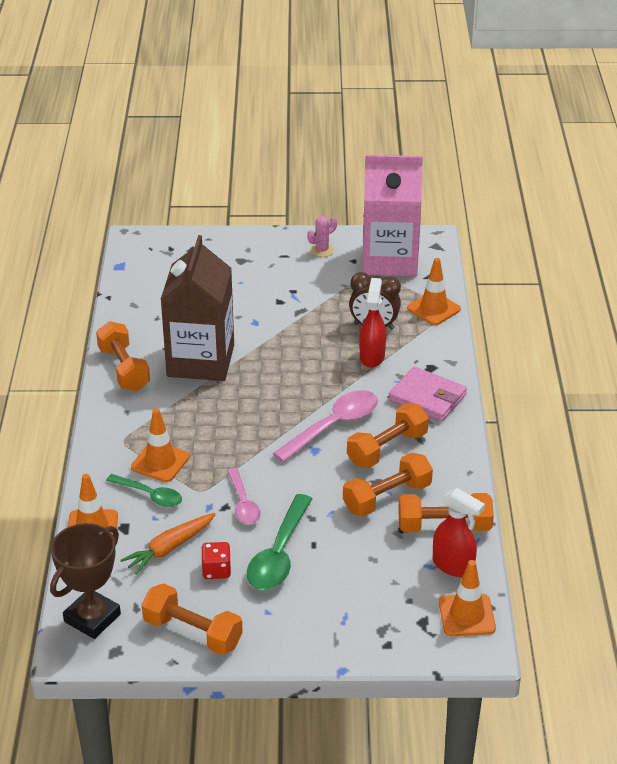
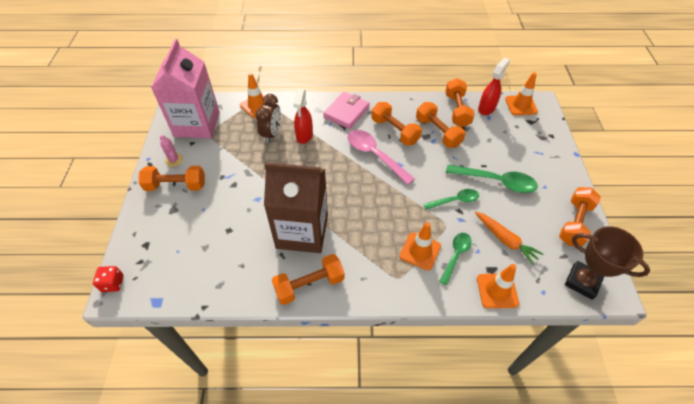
camera: 90 degrees left, 15 degrees up
red dice [202,542,231,579] -> red dice moved to [93,266,124,292]
pink spoon [227,468,261,524] -> green spoon [424,189,479,210]
red spray bottle [360,278,386,368] -> red spray bottle turned 90 degrees counterclockwise [293,89,313,144]
none -> orange dumbbell [138,166,205,191]

